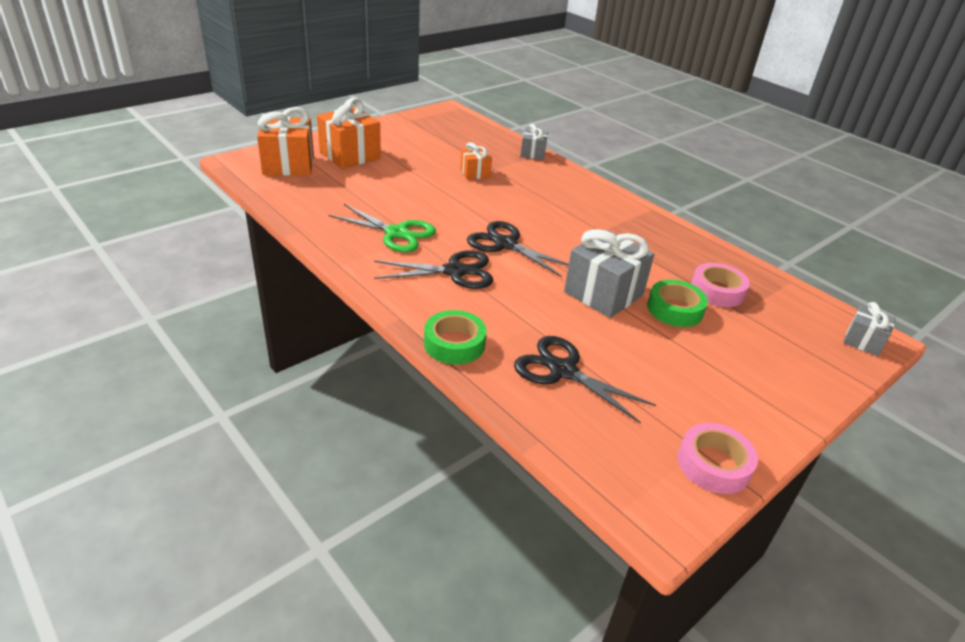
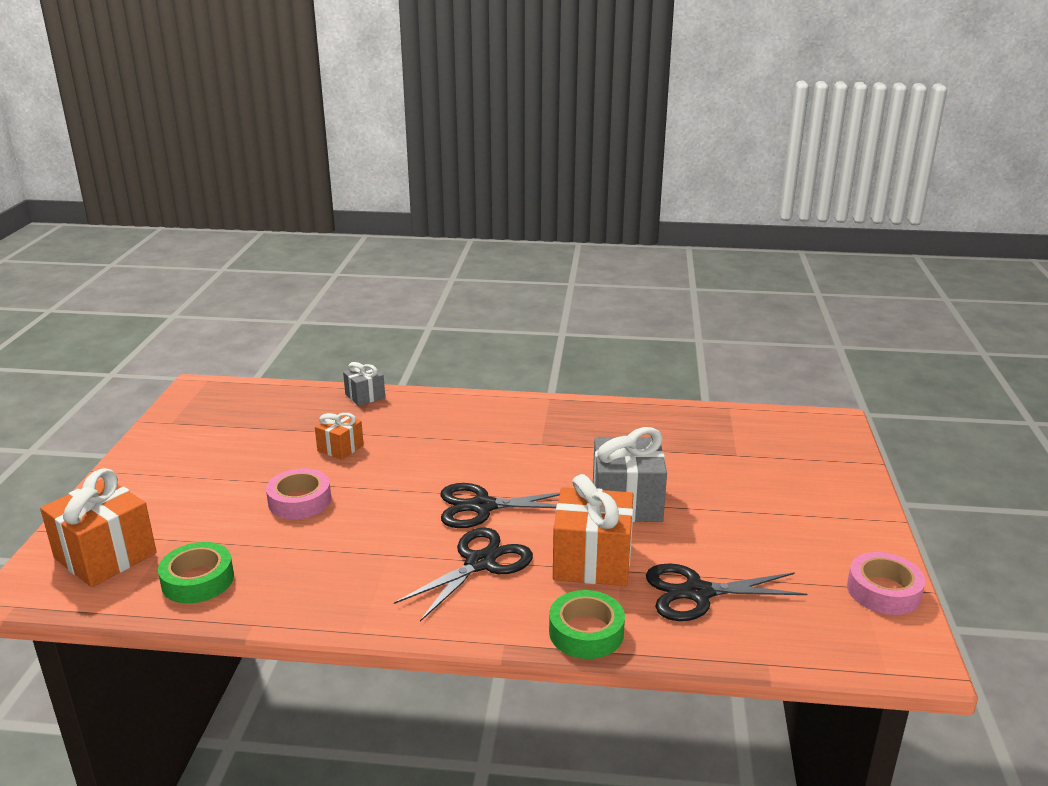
camera: 40 degrees left, 10 degrees down
orange gift [317,98,381,169] -> orange gift moved to [553,474,633,586]
green scissors [329,204,436,253] -> none
green tape [647,280,708,327] -> green tape moved to [158,542,234,603]
pink tape [691,263,750,307] -> pink tape moved to [266,468,331,519]
grey gift [843,302,896,356] -> none

